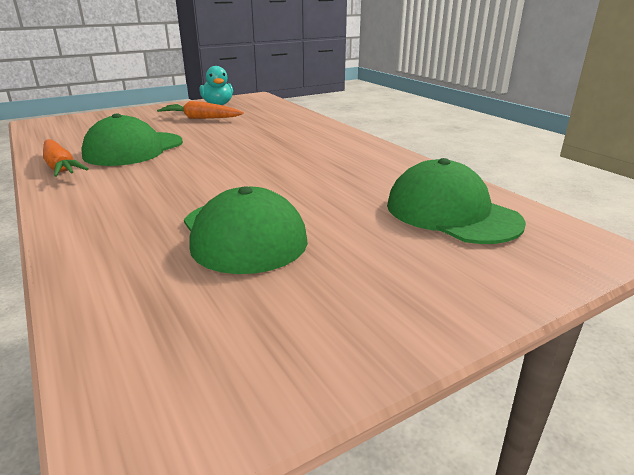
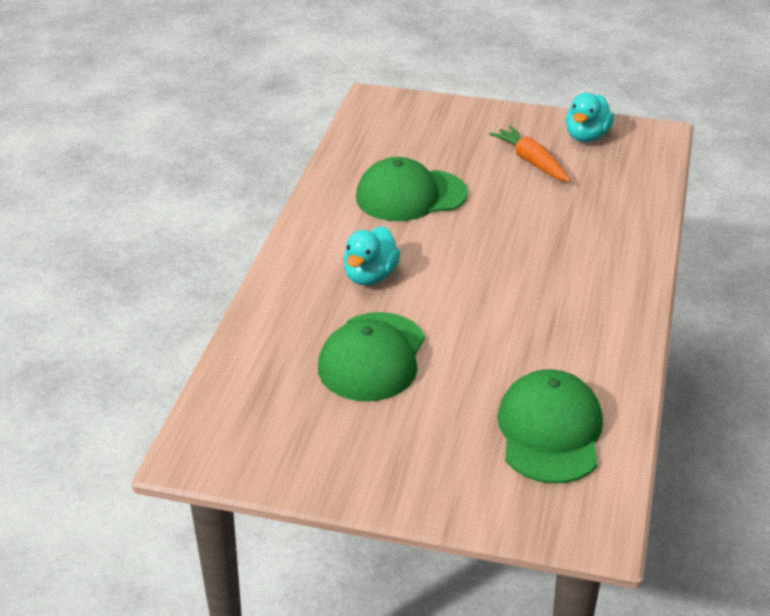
camera: 45 degrees right, 10 degrees up
orange carrot [43,139,89,177] -> none
none -> turquoise duck [343,226,400,286]

